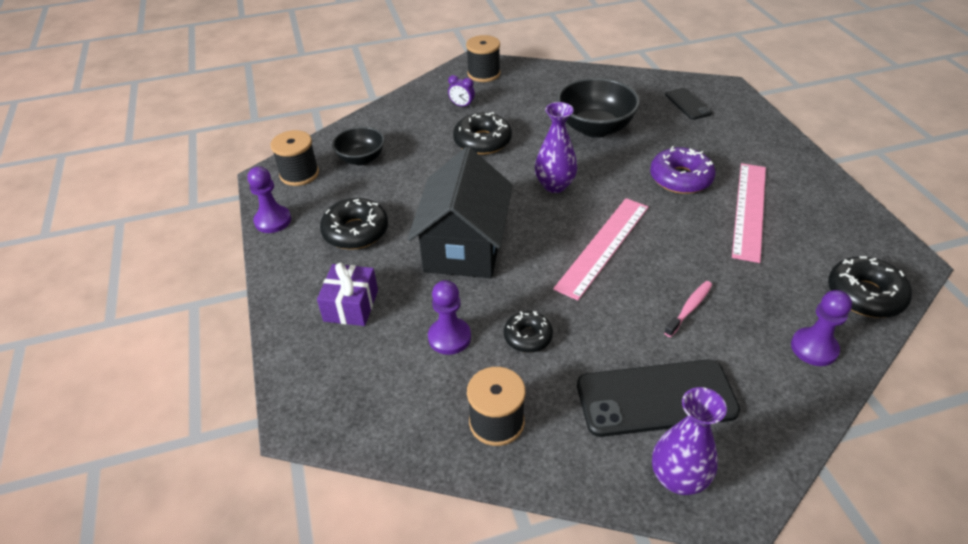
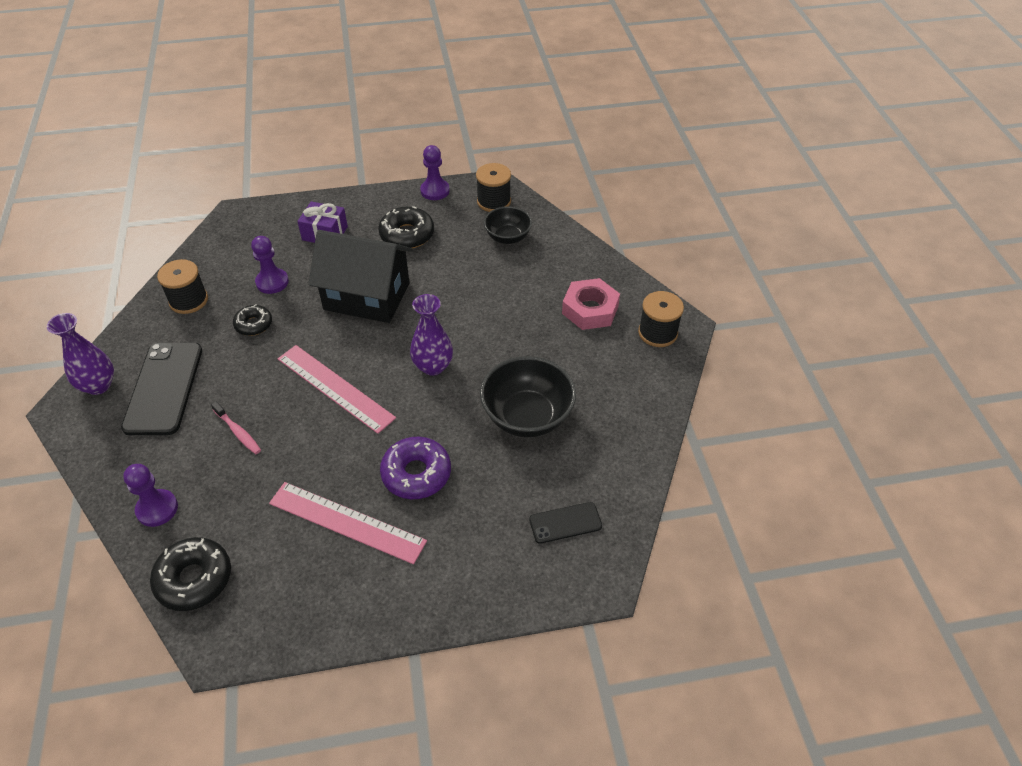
camera: 95 degrees right, 5 degrees up
purple clock [448,75,475,108] -> pink nut [562,278,620,330]
black donut [453,112,512,155] -> none

